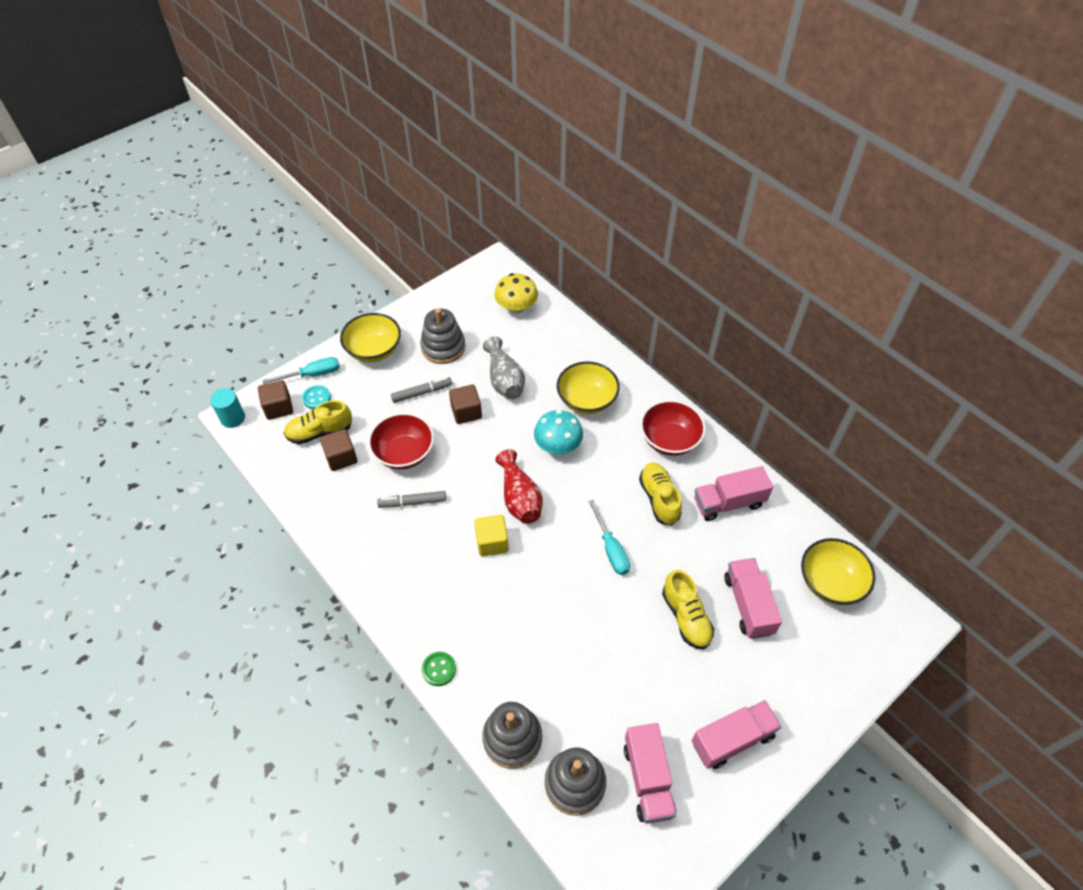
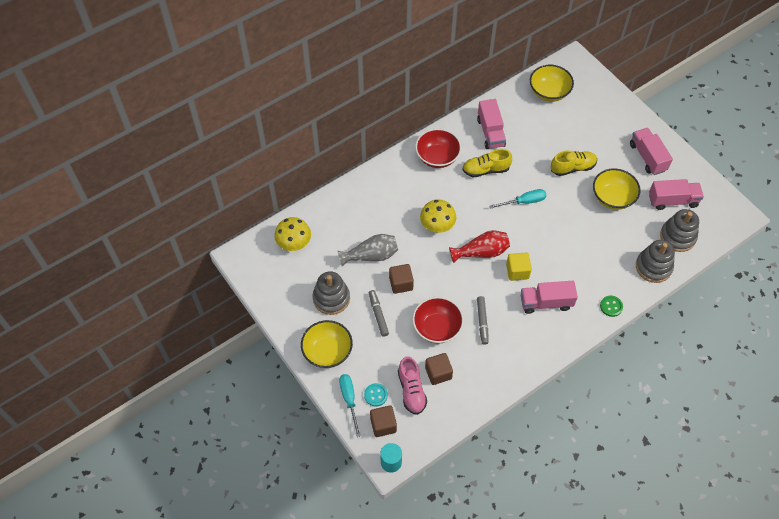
camera: 85 degrees left, 5 degrees up
yellow shoe [284,400,352,444] -> pink shoe [398,356,427,415]
turquoise mushroom [534,410,583,454] -> yellow mushroom [420,199,456,233]
yellow bowl [557,361,620,414] -> yellow bowl moved to [593,168,640,210]
pink truck [724,558,782,639] -> pink truck moved to [521,281,578,314]

